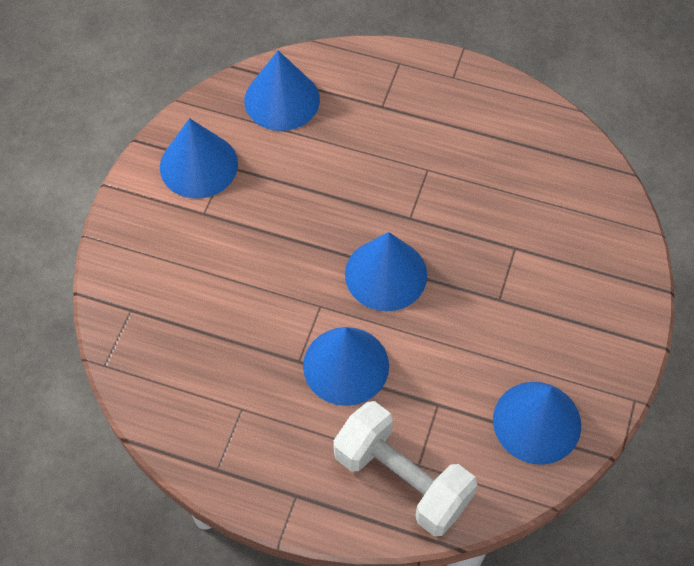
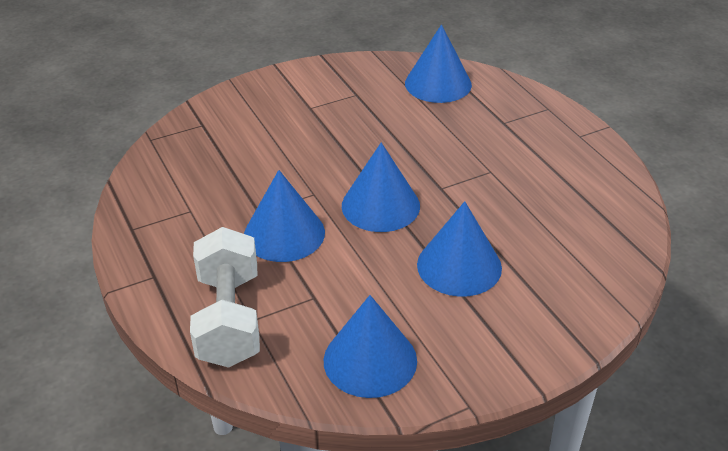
camera: 45 degrees right, 20 degrees down
blue cone [160,118,238,199] -> blue cone moved to [417,201,502,297]

